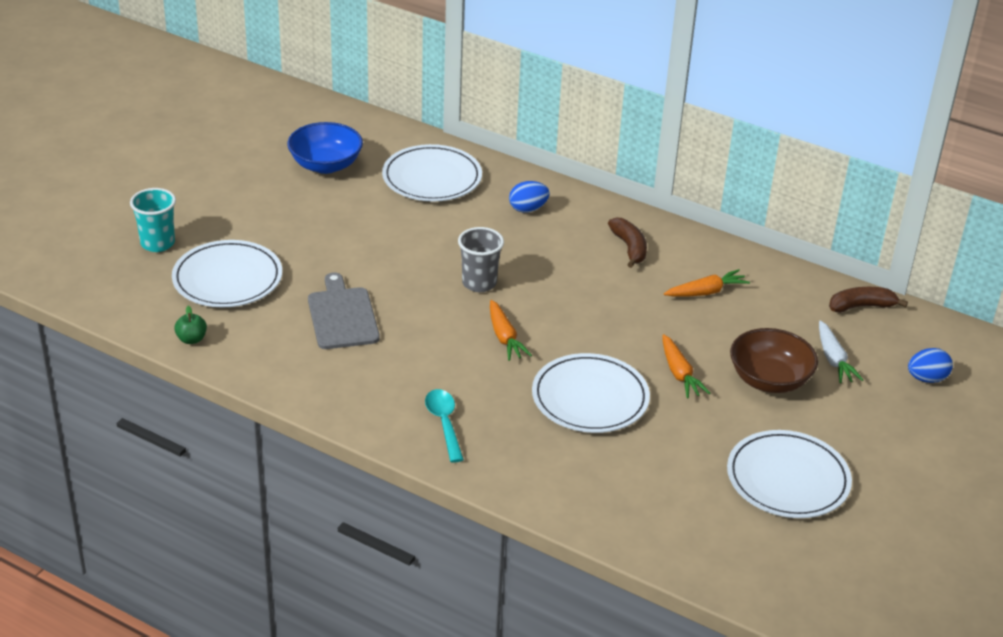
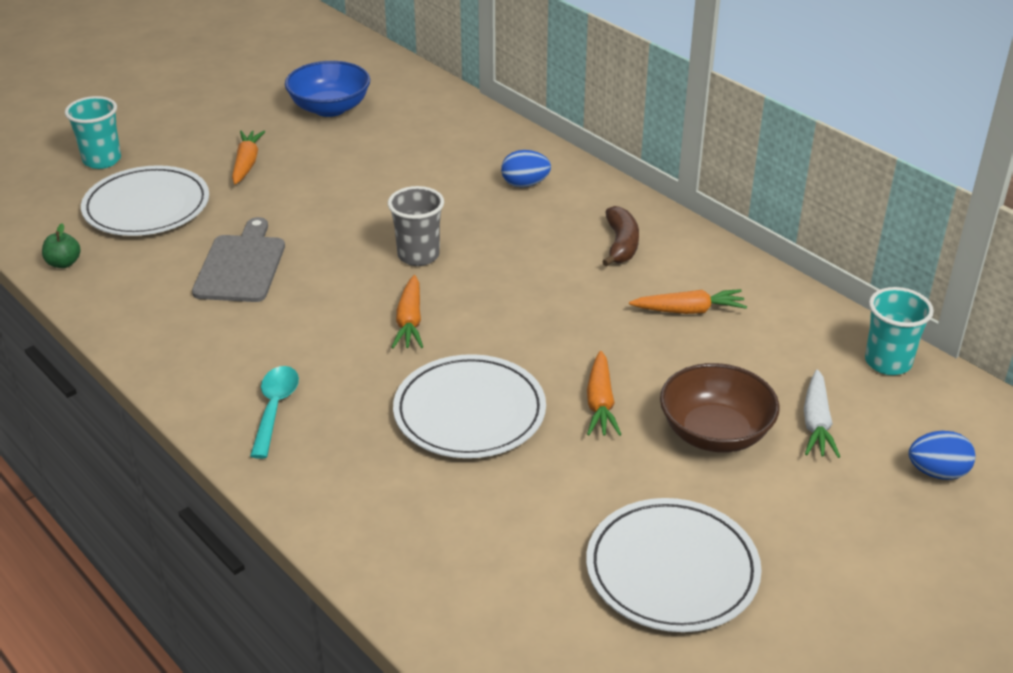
camera: 20 degrees right, 0 degrees up
white plate [382,144,482,202] -> none
brown banana [829,287,908,313] -> turquoise cup [865,287,934,375]
none -> orange carrot [232,131,265,184]

